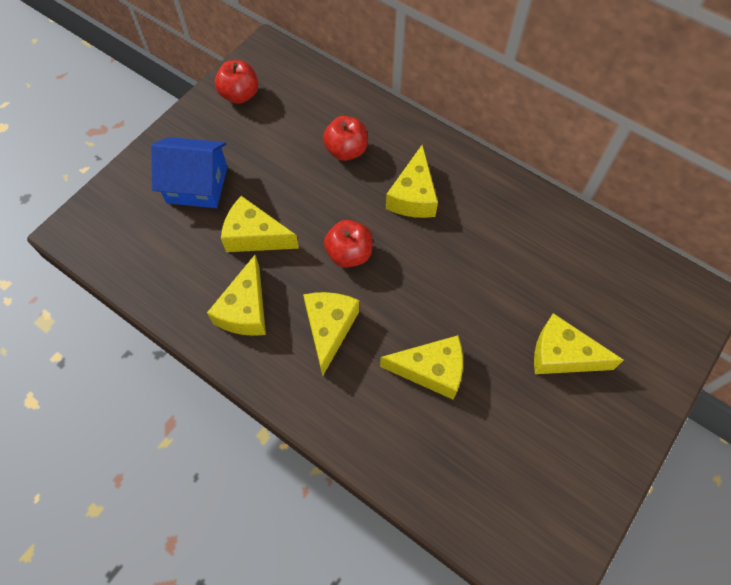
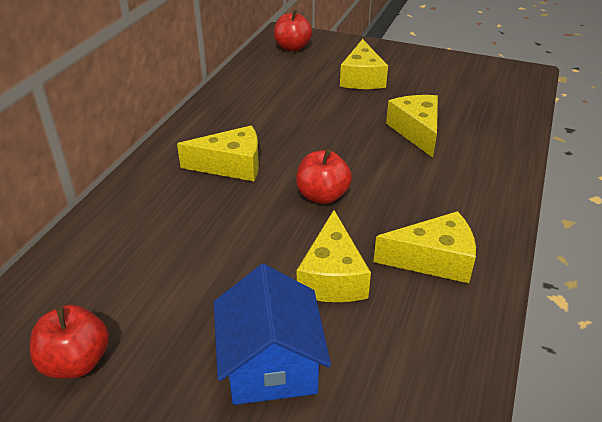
camera: 105 degrees left, 25 degrees down
yellow cheese [303,292,359,376] -> none
red apple [323,116,368,161] -> red apple moved to [274,9,312,52]

